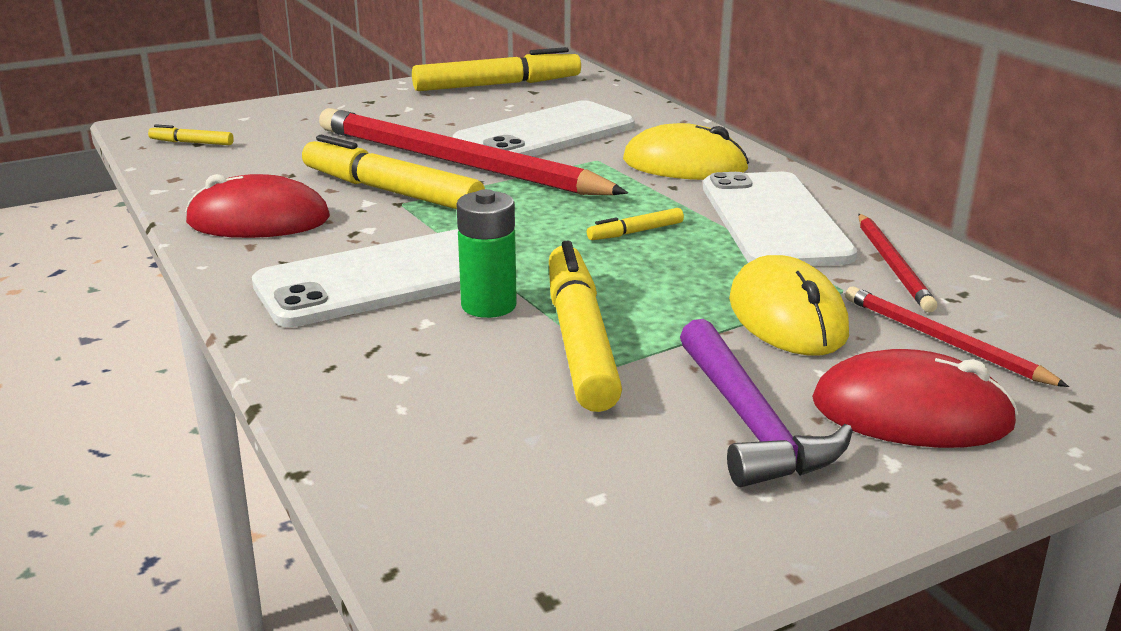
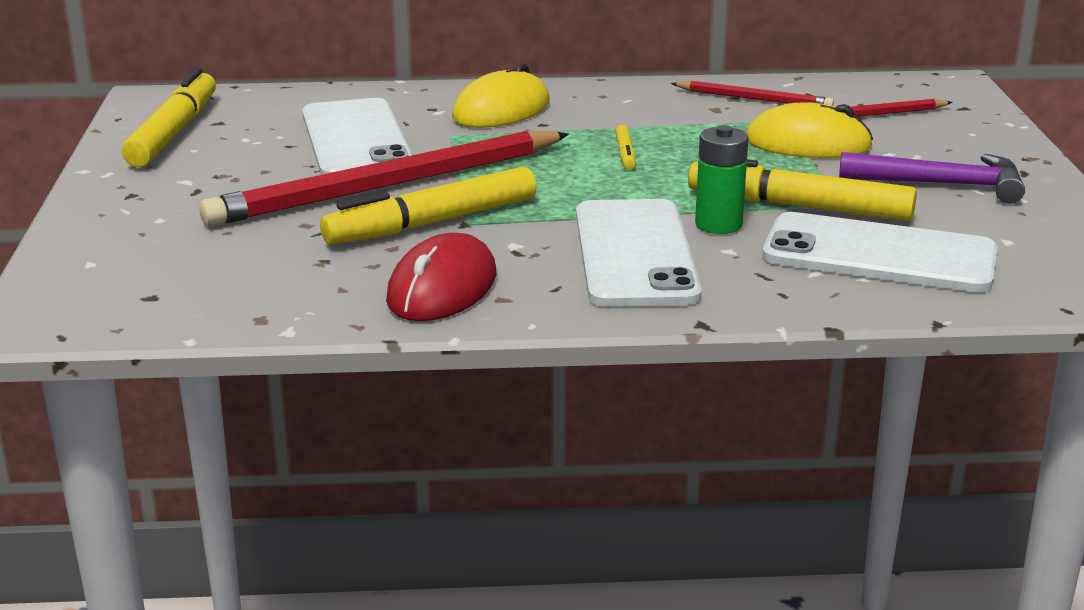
camera: 65 degrees left, 0 degrees up
yellow marker [148,124,234,145] -> none
white phone [703,172,857,266] -> white phone moved to [762,212,998,292]
red mouse [812,349,1018,448] -> none

